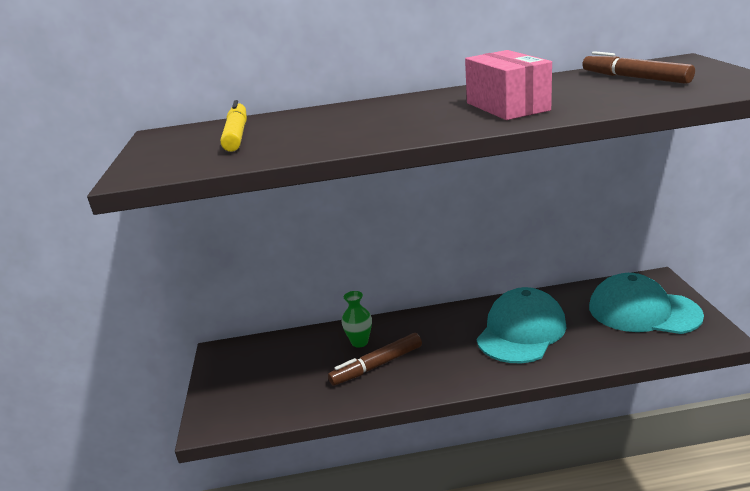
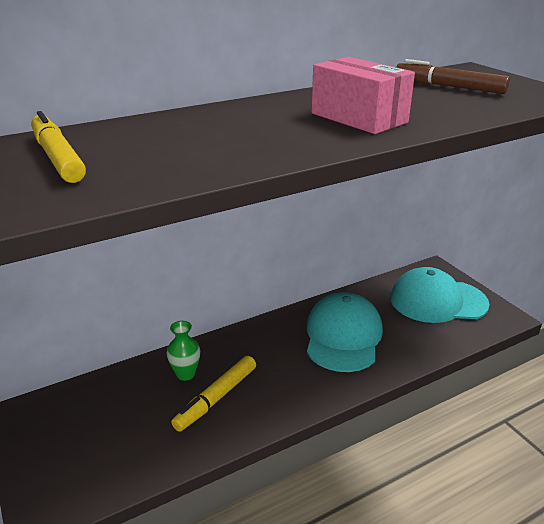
camera: 25 degrees left, 5 degrees up
brown marker [328,333,422,385] -> yellow marker [171,356,256,432]

